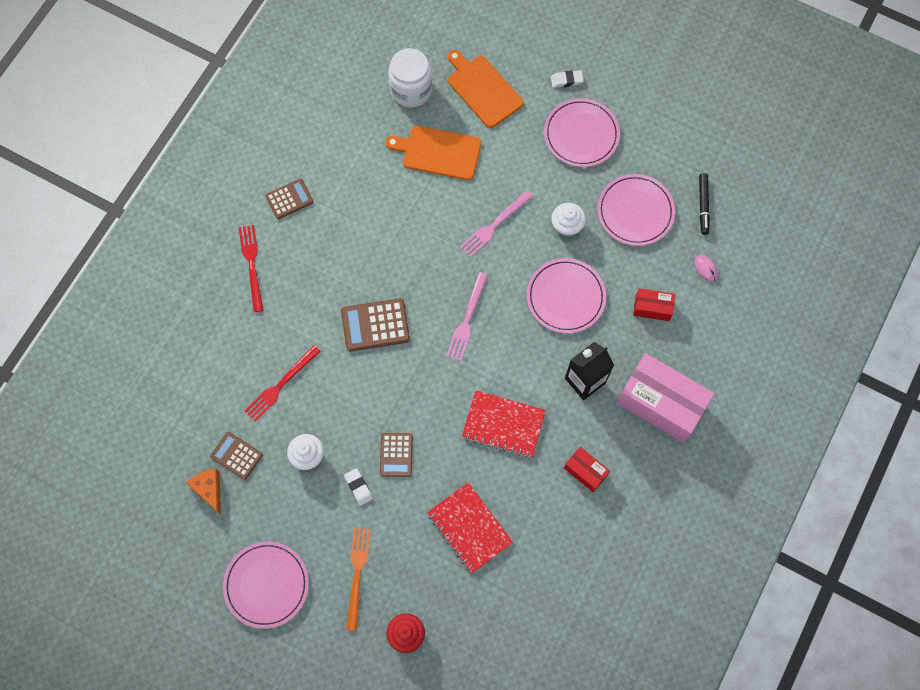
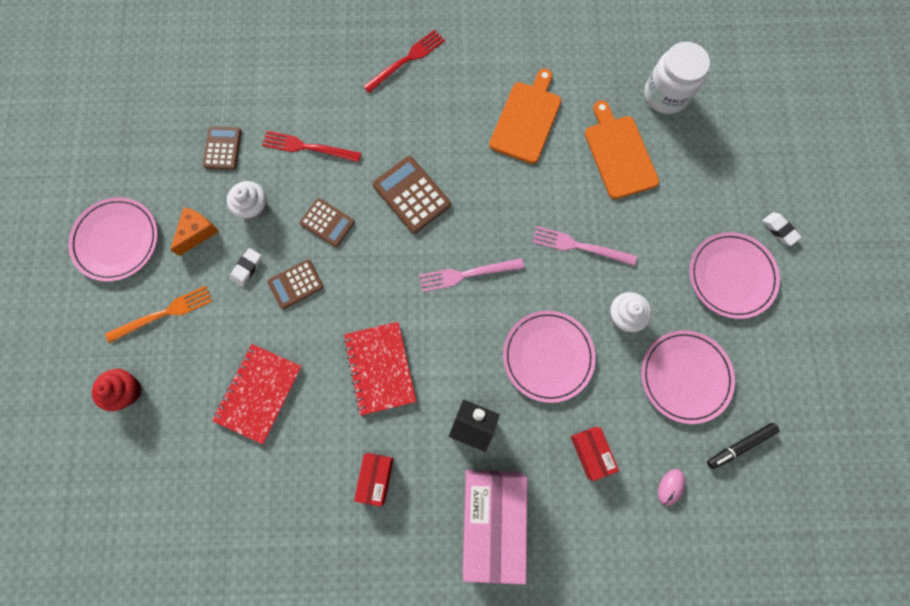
camera: 60 degrees right, 5 degrees up
orange cheese [186,468,221,514] -> orange cheese moved to [170,207,219,256]
brown calculator [265,179,313,219] -> brown calculator moved to [300,198,355,247]
orange cutting board [448,50,524,128] -> orange cutting board moved to [489,69,561,164]

